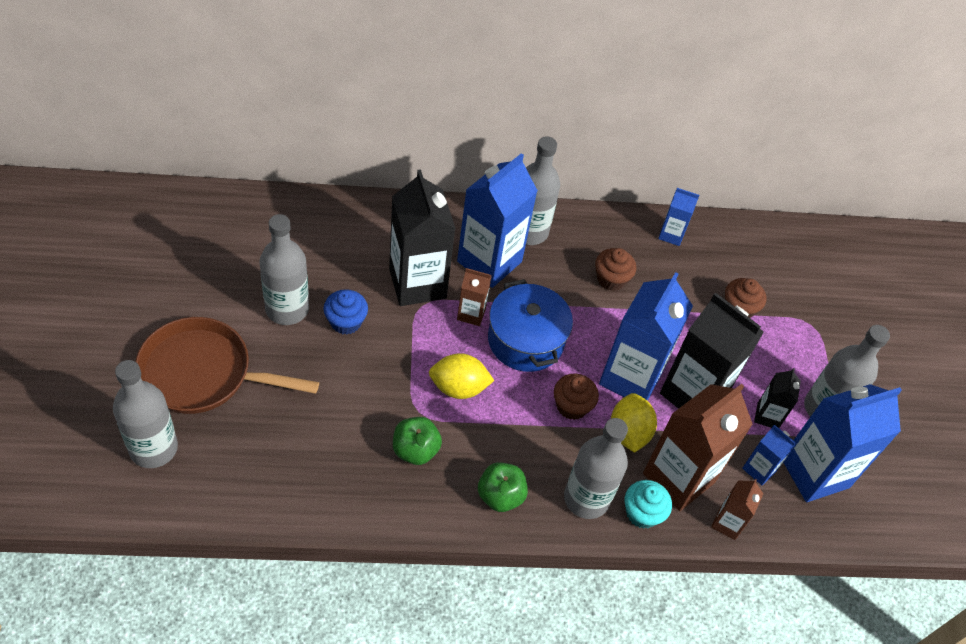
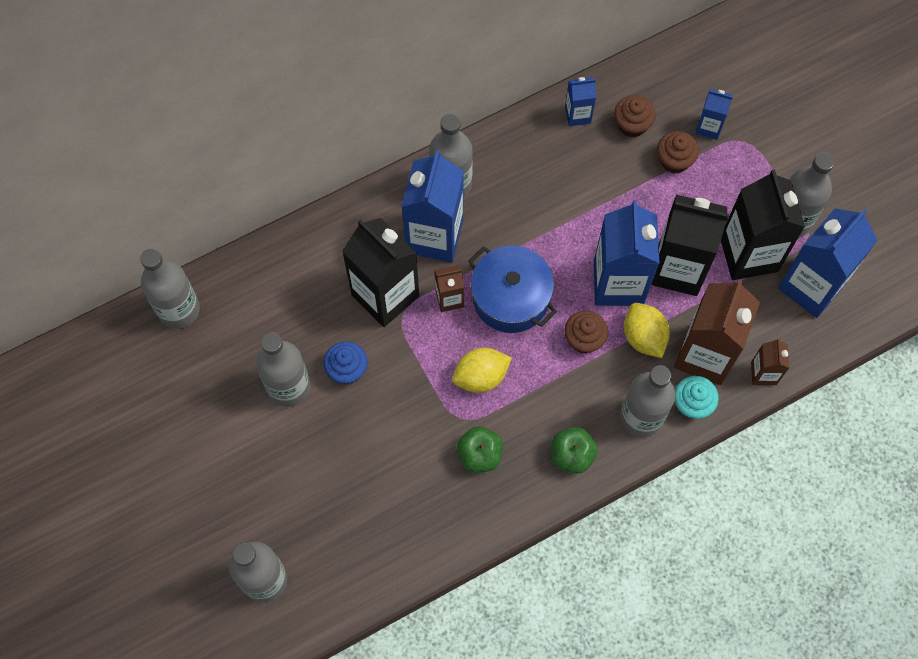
camera: 20 degrees left, 15 degrees up
brown pan [136,317,319,414] -> none
brown cupcake [595,248,636,291] -> brown cupcake moved to [614,95,656,137]
blue carton [742,425,797,485] -> blue carton moved to [695,89,733,140]
black carton [754,368,801,428] -> black carton [721,169,805,280], size x2.04
none -> grey bottle [140,249,200,329]

